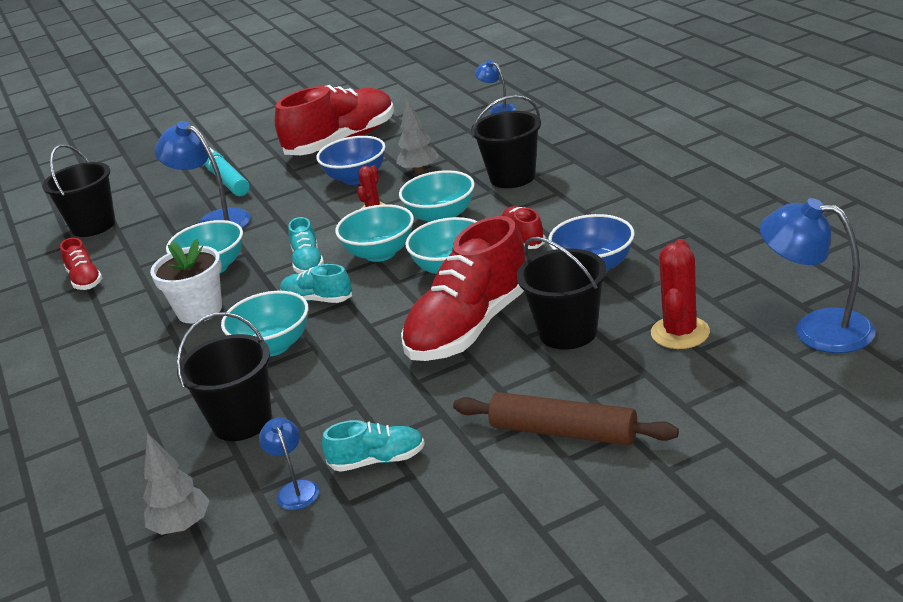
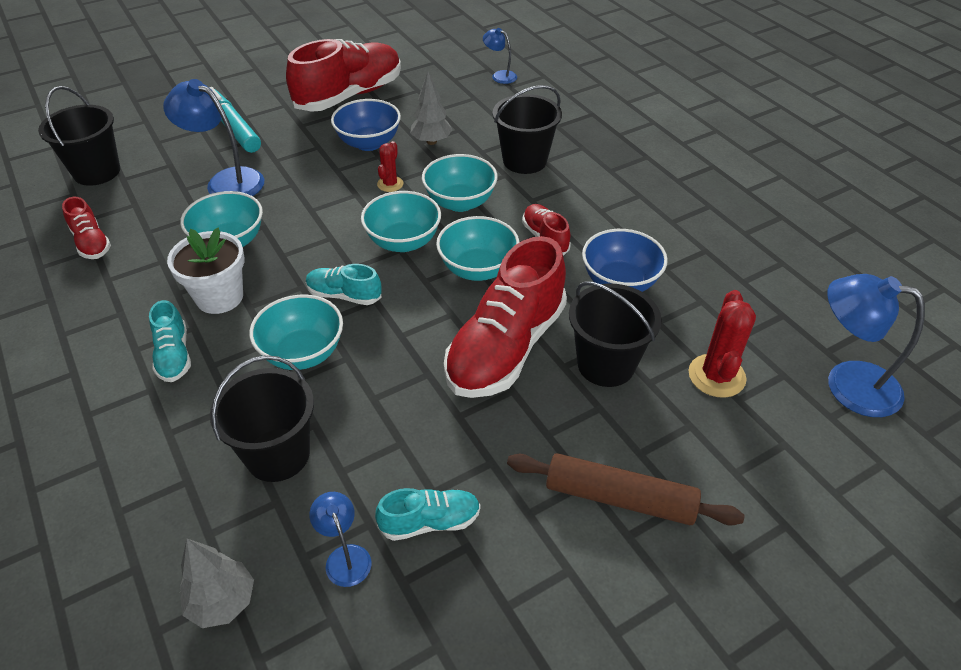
camera: 10 degrees left, 15 degrees up
turquoise shoe [288,217,324,273] -> turquoise shoe moved to [149,300,191,382]

